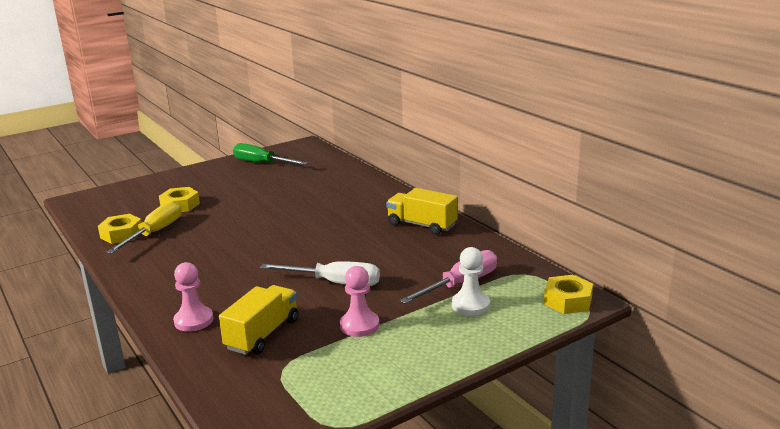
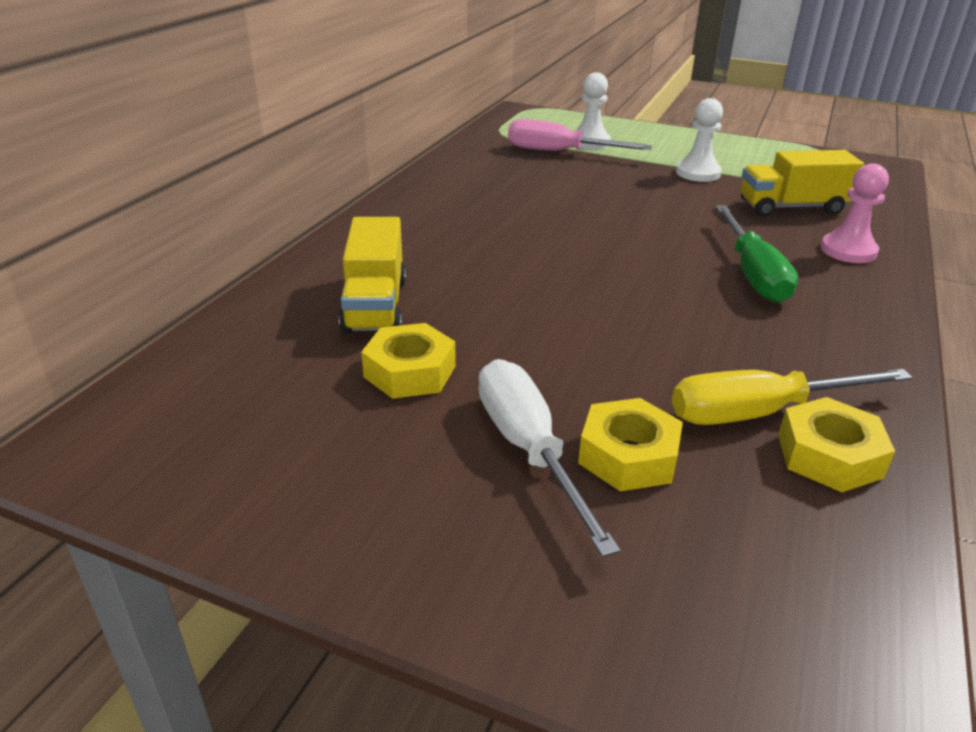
camera: 125 degrees left, 10 degrees up
green screwdriver [233,143,308,165] -> green screwdriver moved to [715,205,798,303]
white screwdriver [260,261,380,286] -> white screwdriver moved to [478,359,621,557]
pink pawn [340,266,379,337] -> white pawn [676,98,723,182]
yellow truck [386,188,457,235] -> yellow truck moved to [339,217,406,334]
yellow nut [544,275,593,314] -> yellow nut moved to [361,323,455,399]

